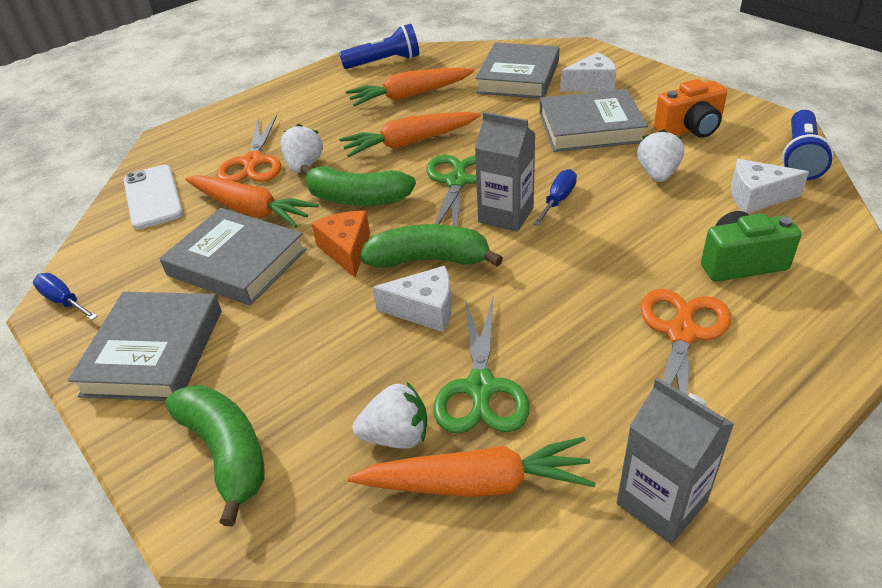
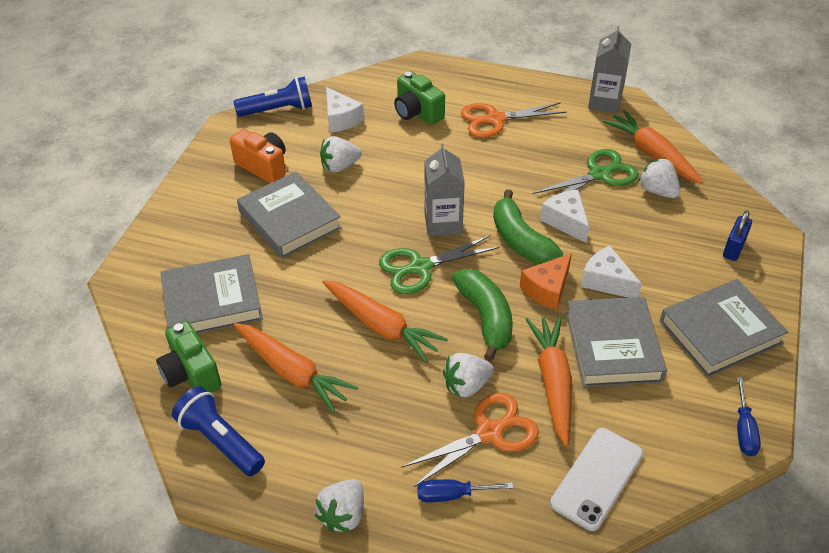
camera: 125 degrees left, 5 degrees up
green banana [165,385,265,526] -> blue padlock [723,211,752,261]
blue screwdriver [534,169,577,226] -> blue screwdriver moved to [417,479,513,503]
white cheese [560,52,617,91] -> white cheese moved to [581,246,642,298]
none -> green camera [156,321,221,392]
none -> white strawberry [314,479,364,532]

